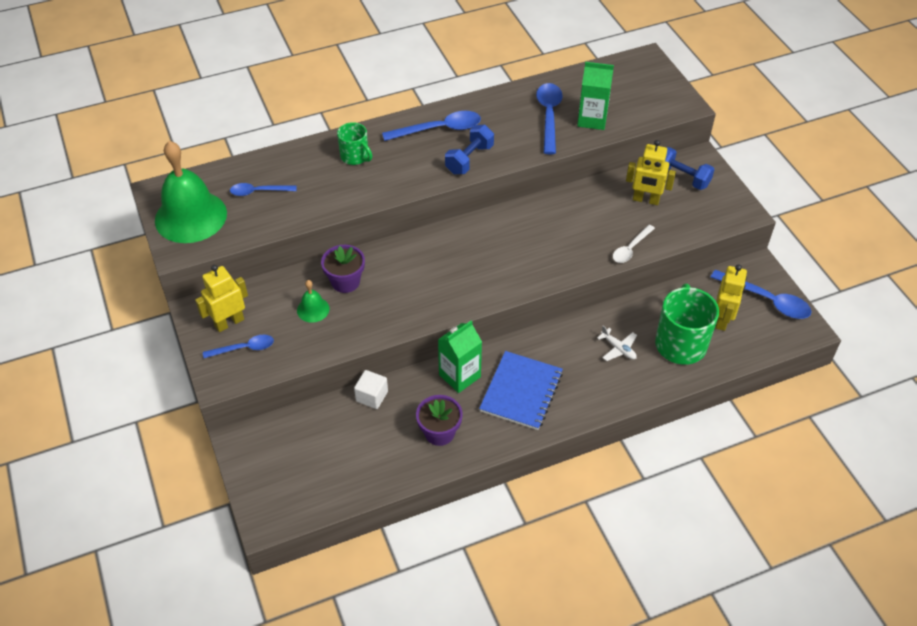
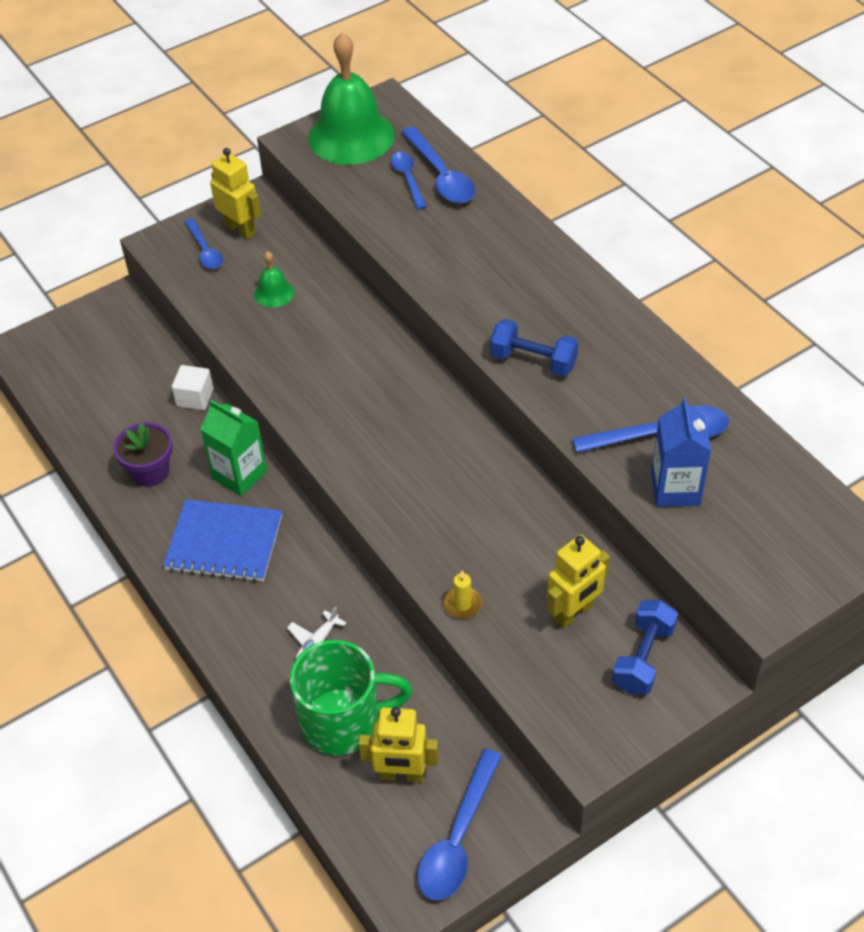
camera: 80 degrees right, 0 degrees up
purple flower pot [321,245,365,293] -> none
green mug [337,122,372,165] -> none
blue spoon [382,111,481,141] -> blue spoon moved to [402,127,475,203]
green carton [577,62,614,130] -> blue carton [651,398,711,507]
white spoon [613,225,655,263] -> yellow candle [444,571,482,619]
yellow robot [626,140,676,205] -> yellow robot turned 135 degrees counterclockwise [547,535,610,628]

